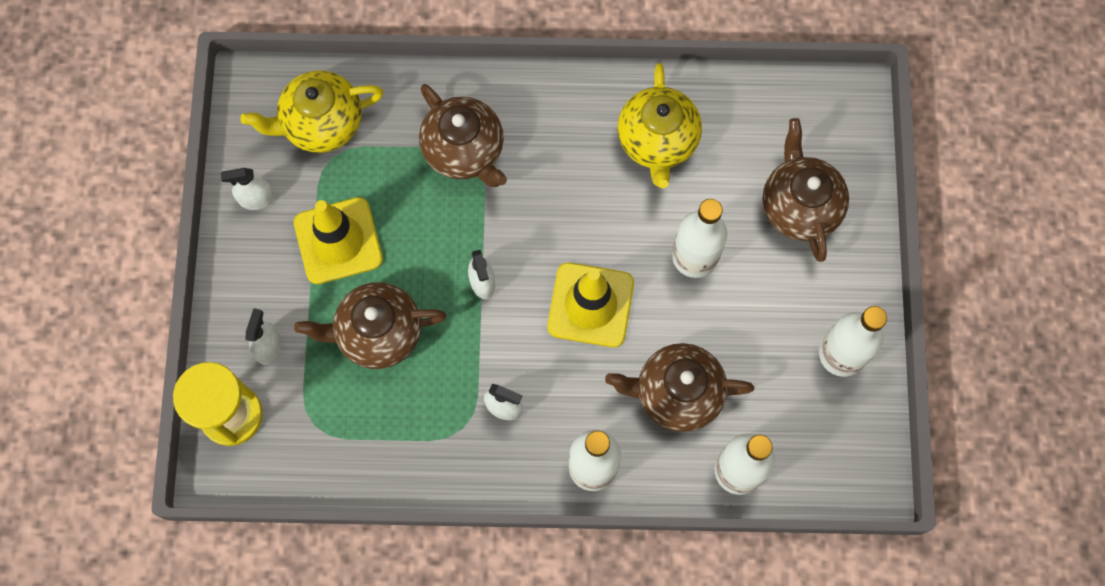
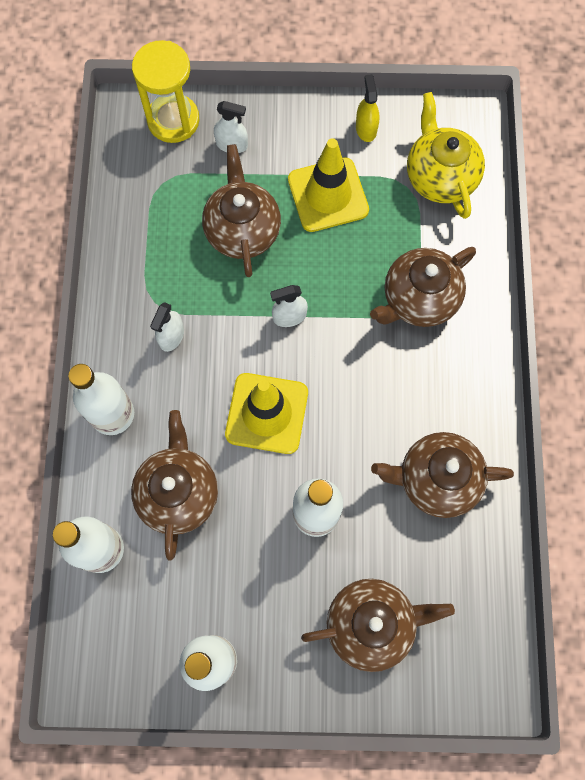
camera: 90 degrees right, 0 degrees up
white spray bottle [221,168,275,210] -> yellow spray bottle [356,74,379,142]
yellow teapot [617,63,702,188] -> brown teapot [371,432,514,518]

